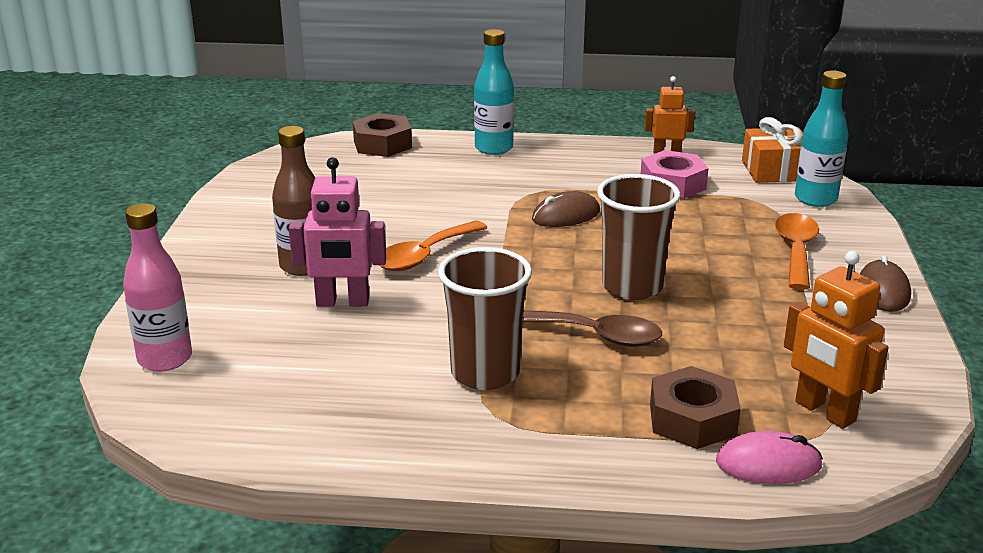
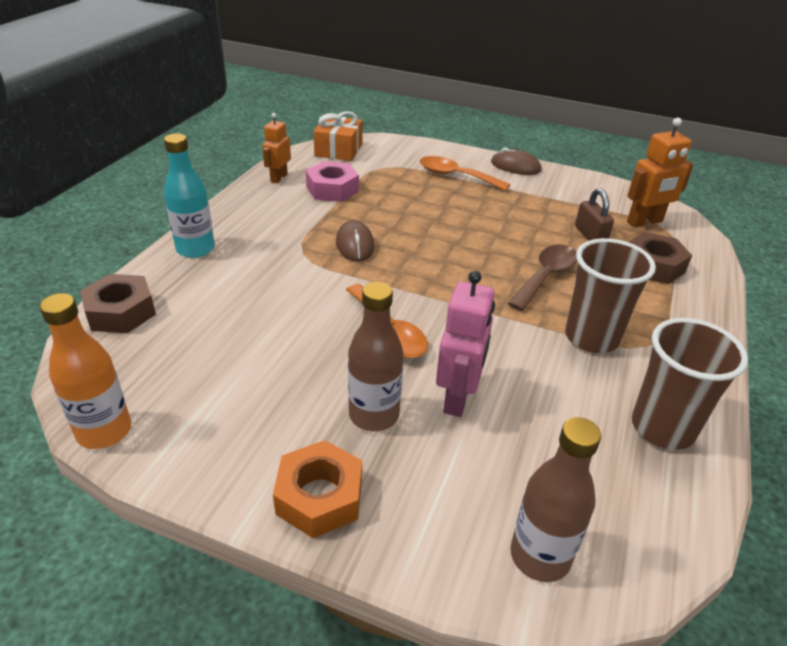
camera: 75 degrees left, 10 degrees up
pink bottle [123,203,192,371] -> brown bottle [510,417,601,582]
brown cup [597,174,680,300] -> brown cup moved to [632,318,748,450]
pink mouse [716,431,823,484] -> none
turquoise bottle [795,70,848,207] -> none
none -> orange bottle [40,293,131,449]
none -> orange nut [273,440,362,538]
none -> brown padlock [575,188,614,241]

